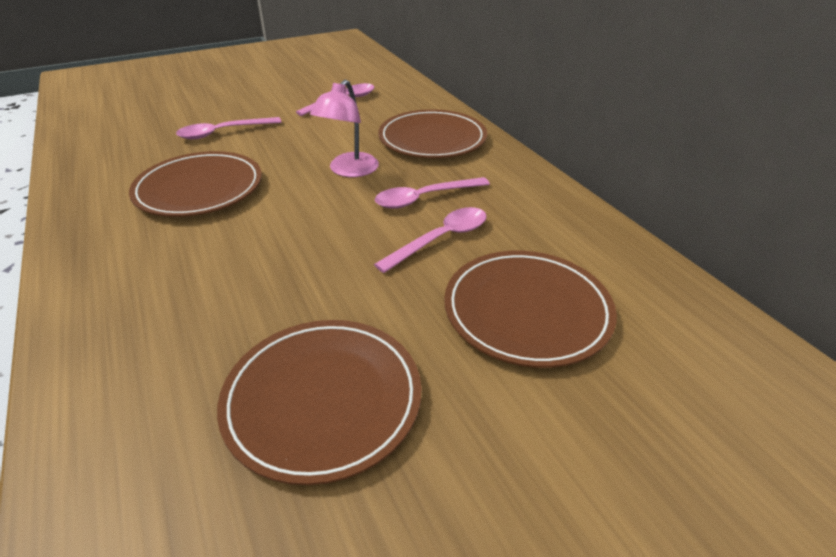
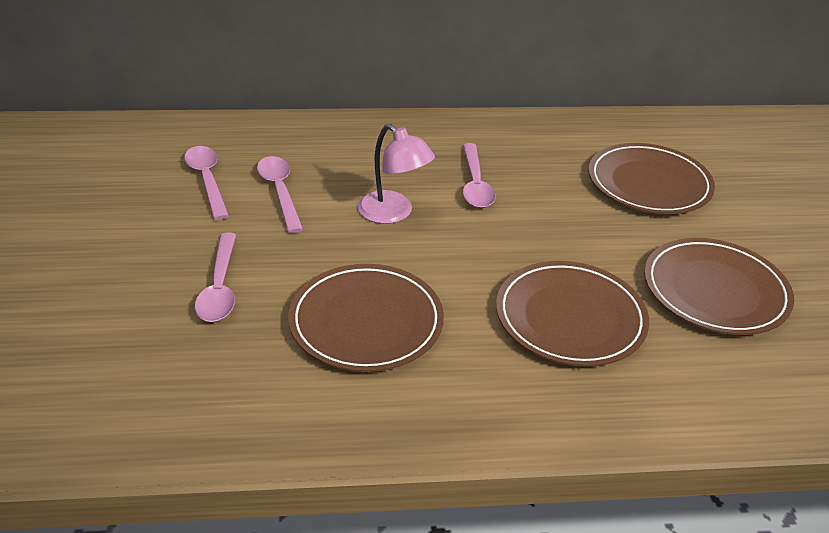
camera: 70 degrees left, 0 degrees up
pink spoon [374,207,487,273] -> pink spoon moved to [257,156,304,233]
brown plate [378,109,487,158] -> brown plate moved to [496,261,649,367]

